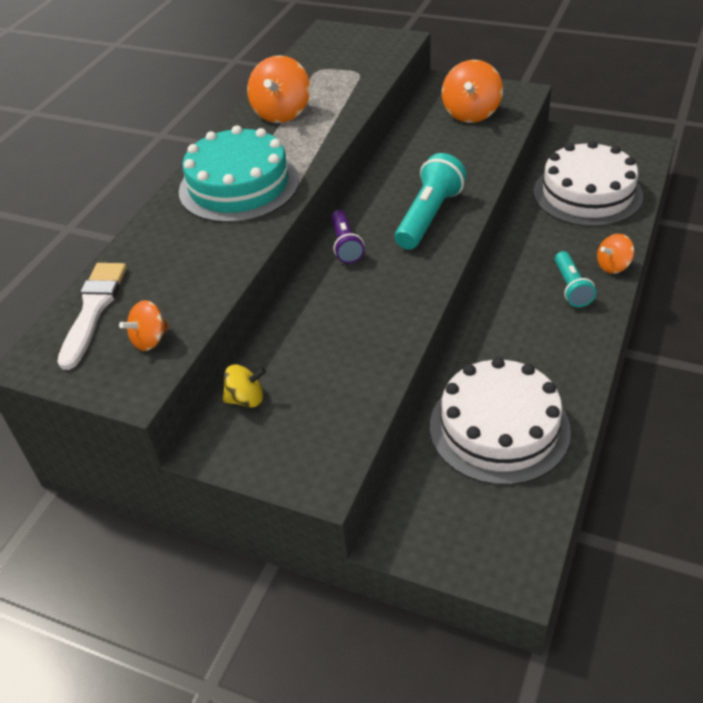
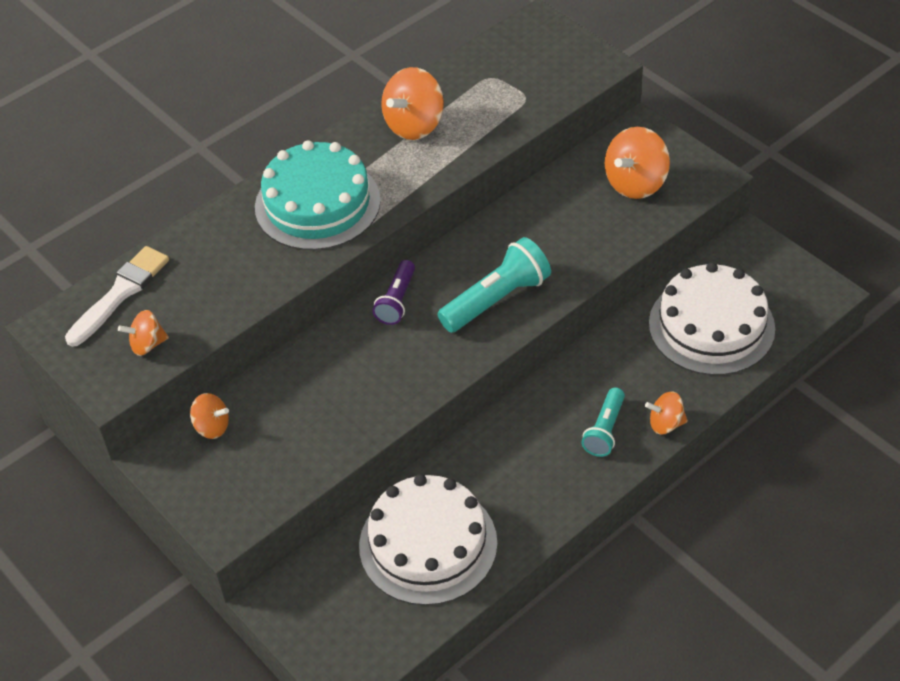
camera: 25 degrees right, 5 degrees up
yellow spinning top [223,364,266,408] -> orange spinning top [190,393,229,439]

